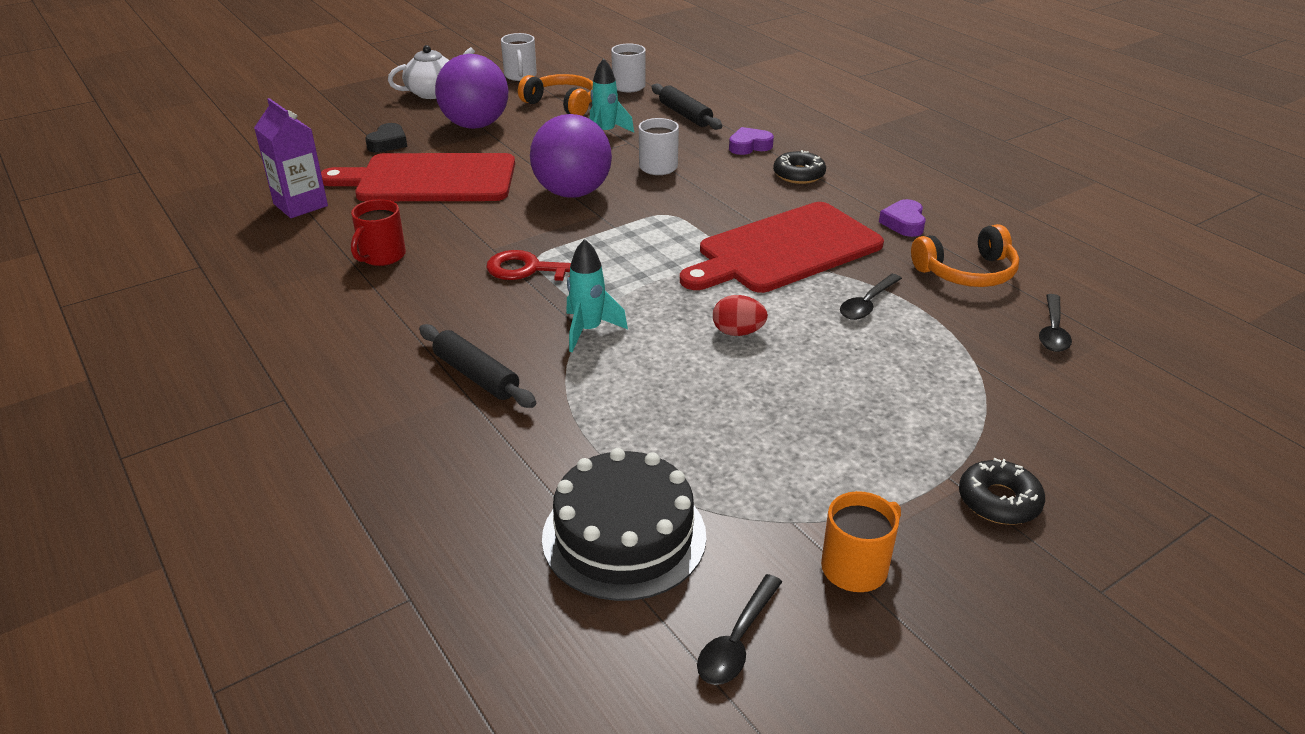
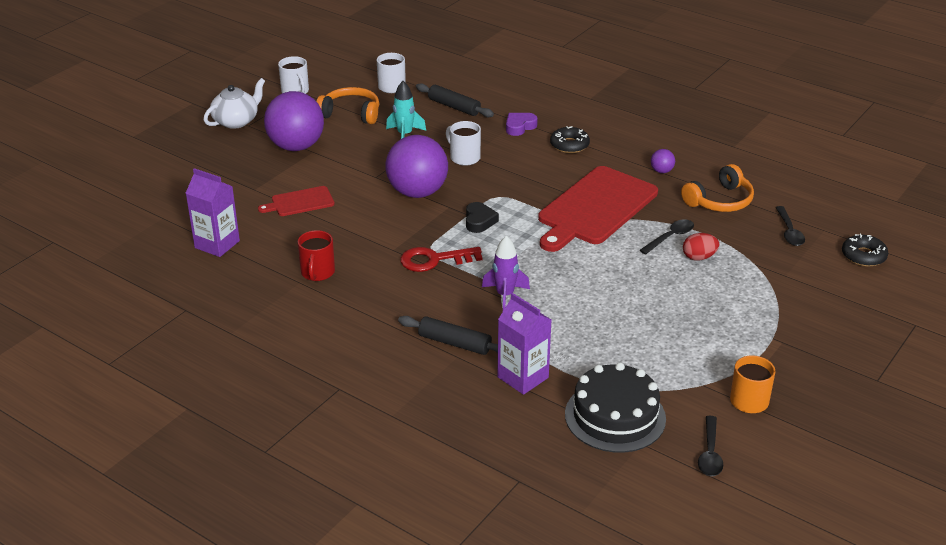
camera: 20 degrees left, 0 degrees up
red cutting board [321,153,515,201] -> red cutting board [258,186,335,216], size x0.48
black heart [365,123,407,153] -> black heart moved to [466,202,499,233]
turquoise rocket [566,239,628,352] -> purple rocket [482,236,530,310]
red egg [713,295,768,336] -> red egg moved to [683,233,719,261]
black spoon [840,274,902,320] -> black spoon turned 150 degrees counterclockwise [639,219,694,255]
purple heart [879,199,926,237] -> purple ball [651,149,675,173]
black donut [959,458,1045,525] -> black donut moved to [842,234,888,267]
none -> purple carton [497,293,551,395]

